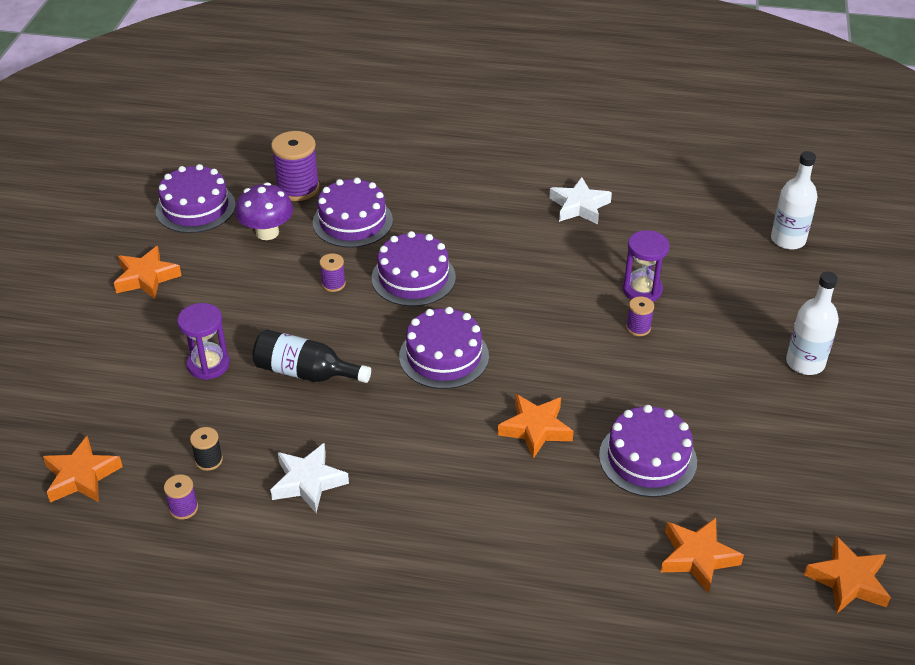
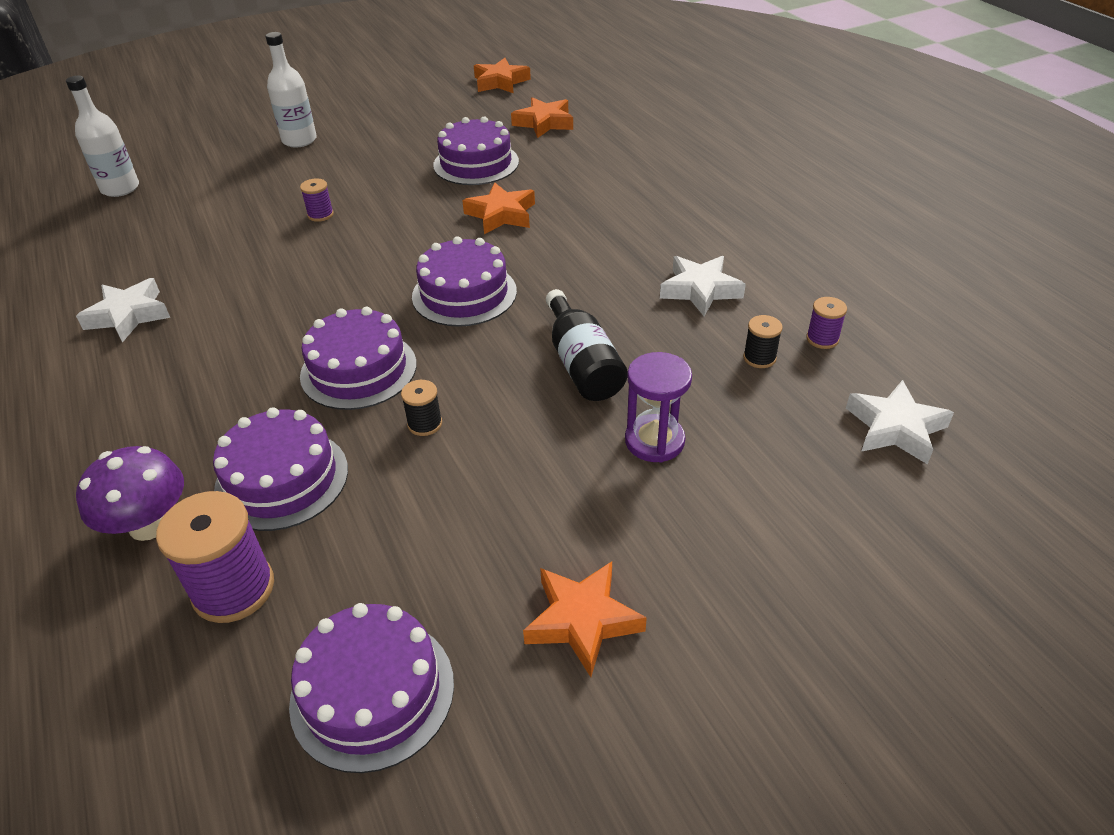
camera: 125 degrees left, 0 degrees up
orange star [43,436,123,503] -> white star [846,380,954,464]
purple mushroom [236,182,293,240] -> purple mushroom moved to [76,446,184,541]
purple spool [320,253,346,292] -> black spool [401,380,442,436]
purple hourglass [623,230,670,301] -> none

